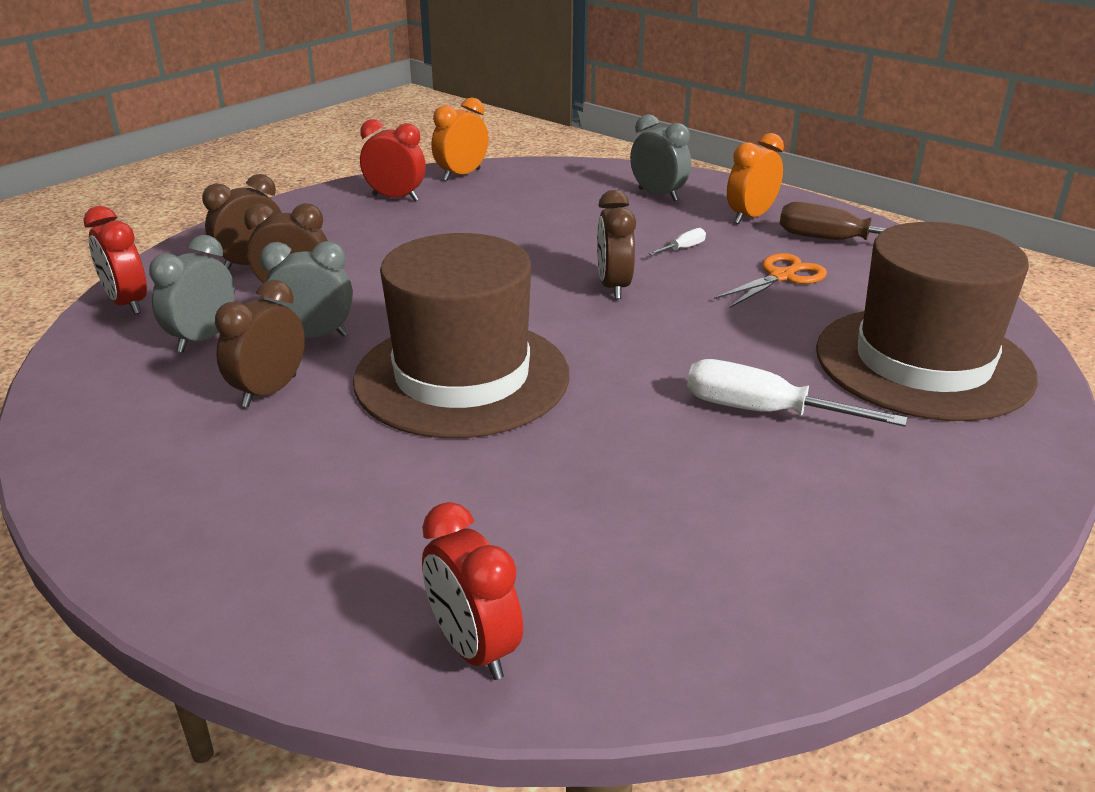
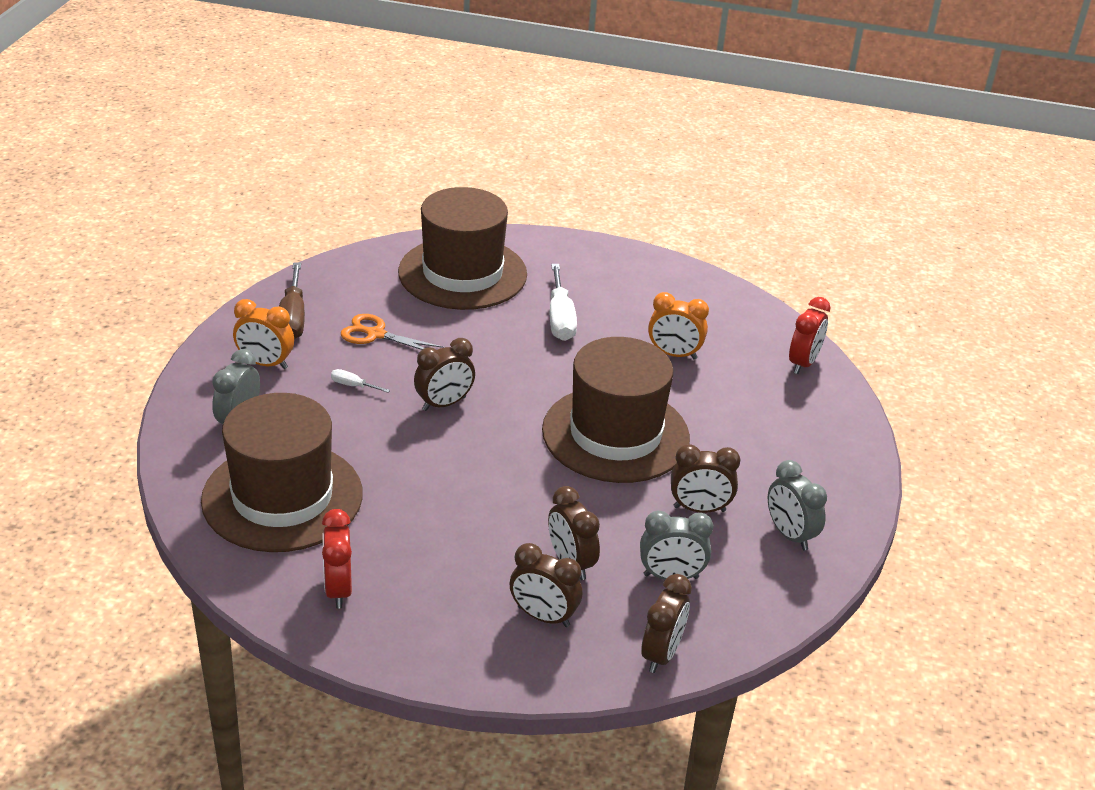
camera: 120 degrees left, 5 degrees up
red clock [84,206,147,314] -> brown clock [641,574,692,673]
grey clock [260,241,353,338] -> grey clock moved to [768,460,827,551]
orange clock [432,98,489,181] -> orange clock moved to [648,292,709,359]
none -> brown hat [201,393,363,552]

